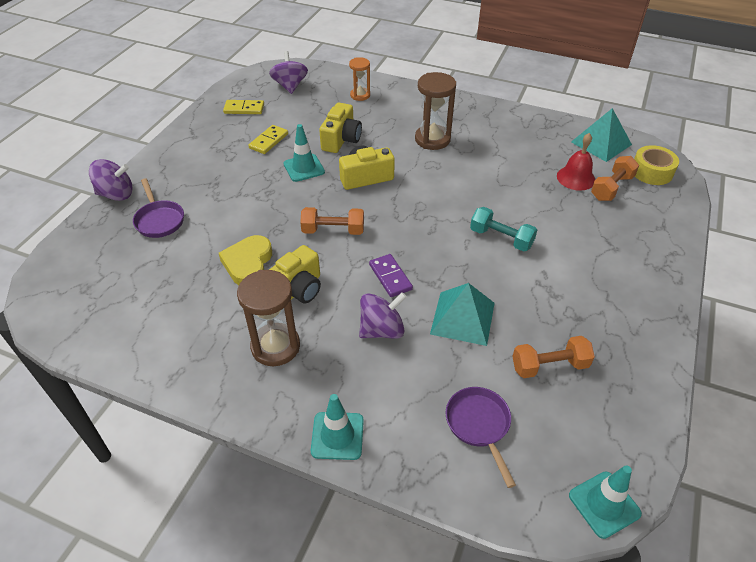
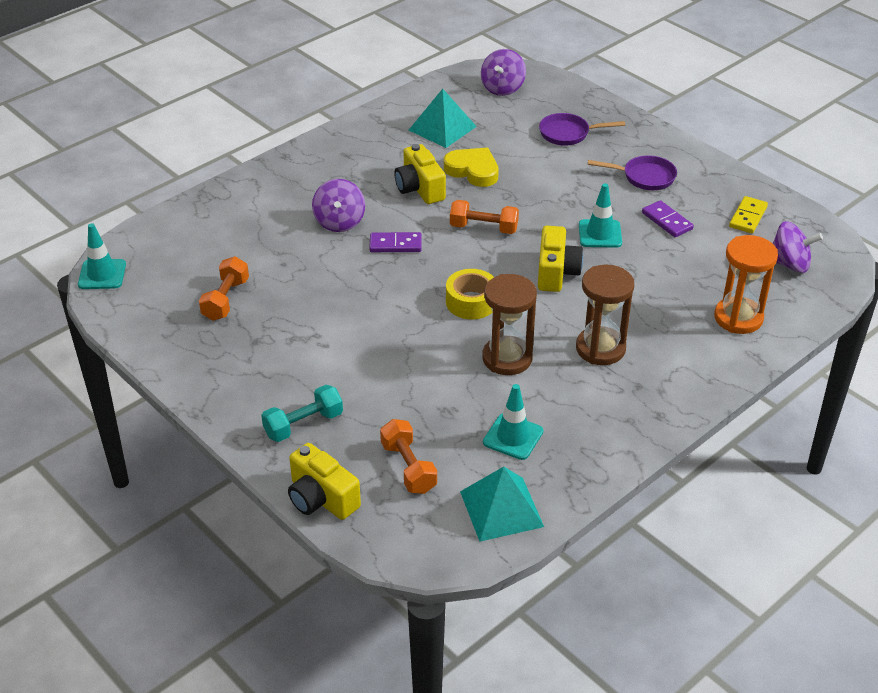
camera: 115 degrees right, 5 degrees down
purple spinning top [89,159,133,201] -> purple spinning top moved to [481,49,526,96]
brown hourglass [237,270,300,366] -> brown hourglass moved to [482,274,537,375]
yellow domino [248,125,288,154] -> purple domino [642,200,694,237]
orange dumbbell [300,207,364,235] -> orange dumbbell turned 75 degrees clockwise [450,200,519,234]
turquoise traffic cone [311,394,364,460] -> turquoise traffic cone moved to [483,384,543,460]
yellow camera [319,103,362,153] -> yellow camera moved to [288,443,361,520]
orange hourglass [349,57,370,101] -> orange hourglass [714,235,778,334], size x1.65
turquoise pyramid [430,283,495,346] -> turquoise pyramid moved to [409,89,477,148]
purple pan [446,387,516,488] -> purple pan moved to [588,155,677,190]
turquoise dumbbell [470,207,537,252] -> turquoise dumbbell moved to [261,385,343,442]
red bell [557,133,595,191] -> none
yellow tape [634,145,679,185] -> yellow tape moved to [446,269,494,320]

